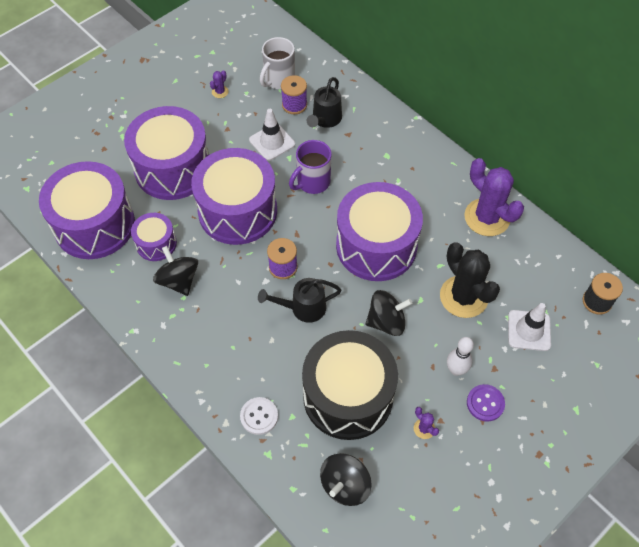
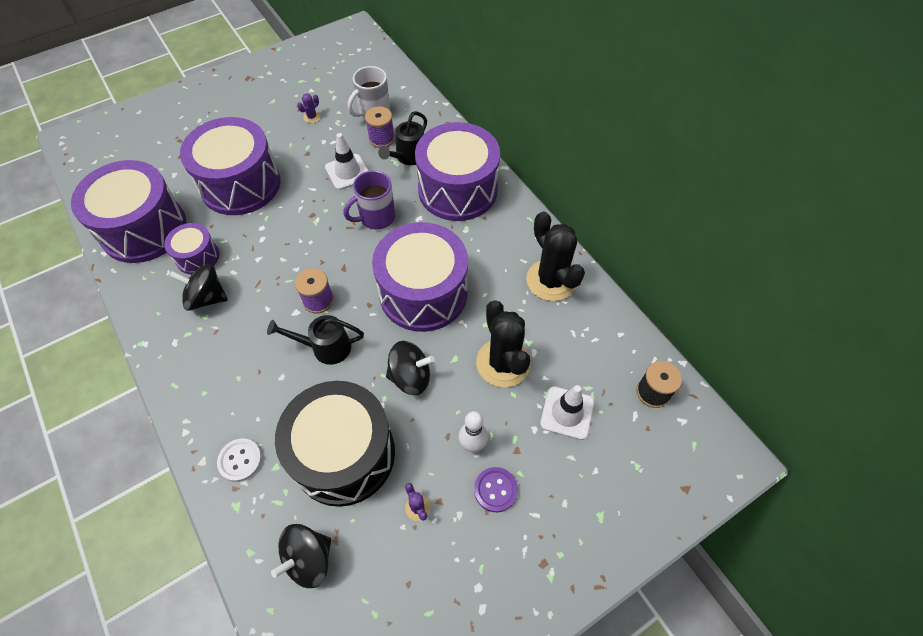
camera: 10 degrees right, 0 degrees up
black spinning top [153,246,198,296] -> black spinning top turned 60 degrees counterclockwise [169,263,228,311]
purple drum [191,148,277,245] -> purple drum moved to [415,122,500,221]
purple cactus [464,158,524,236] -> black cactus [526,212,585,301]

